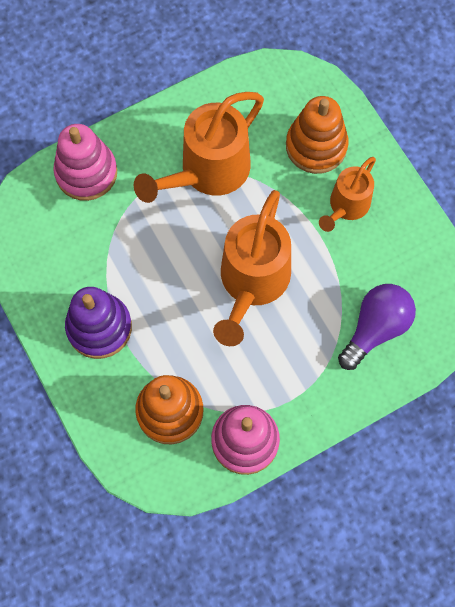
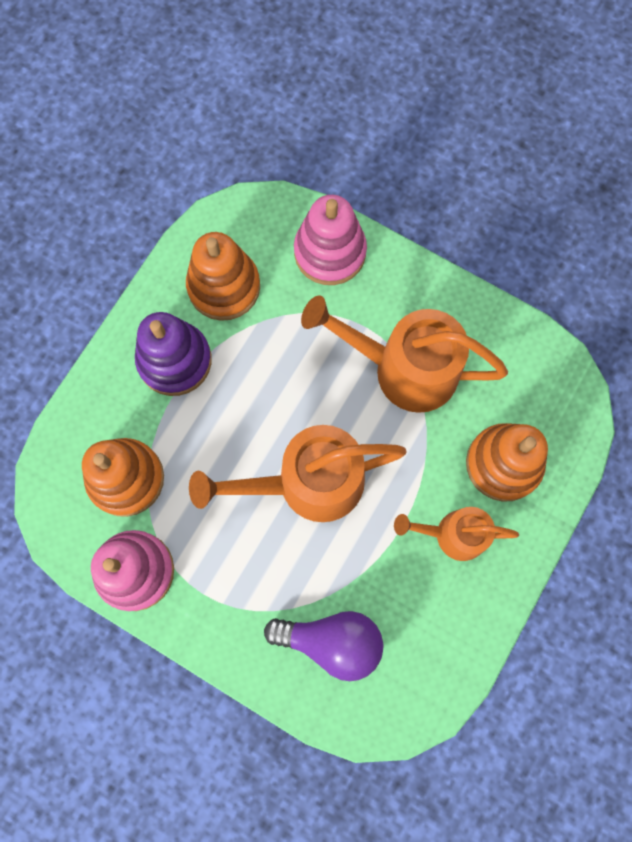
camera: 60 degrees right, 5 degrees up
none -> orange stacking toy [186,232,260,321]

